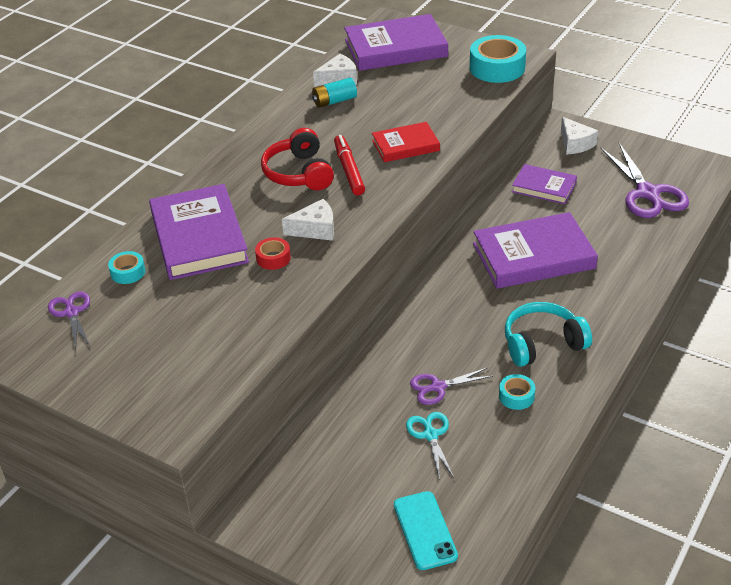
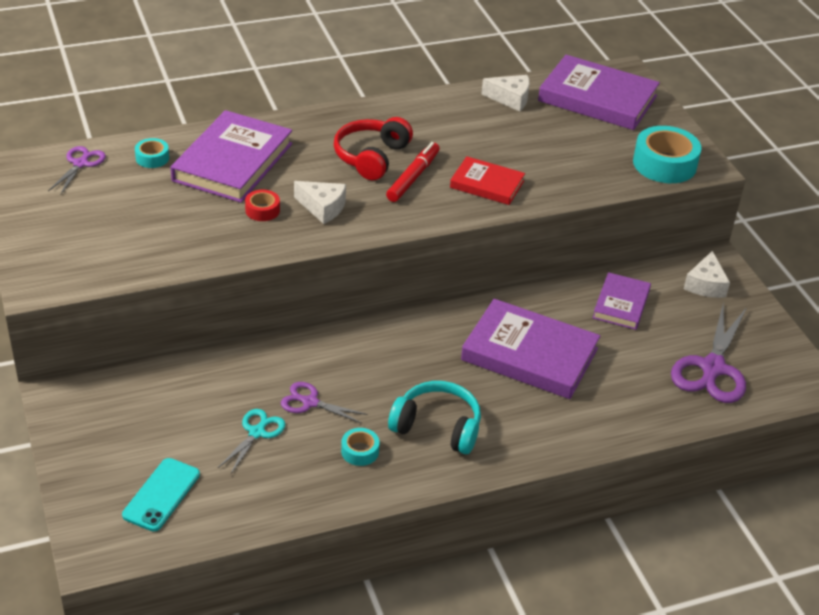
camera: 35 degrees right, 0 degrees up
turquoise battery [312,78,357,108] -> none
purple book [512,164,577,204] -> purple book turned 45 degrees clockwise [593,272,651,330]

